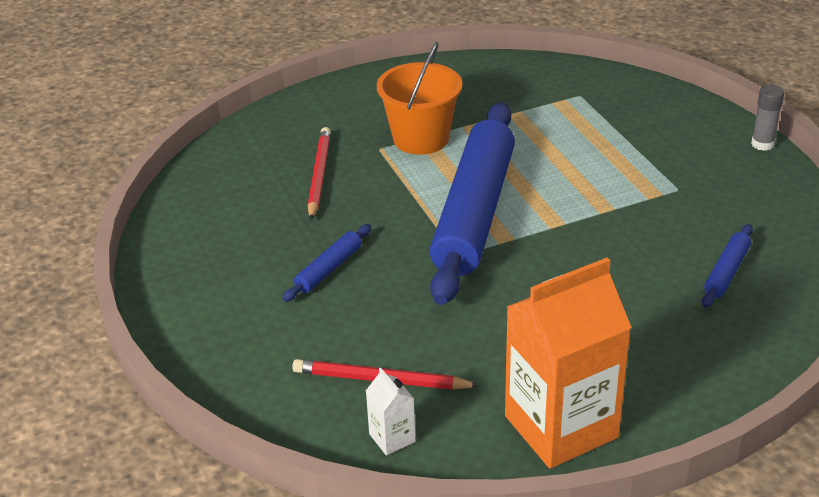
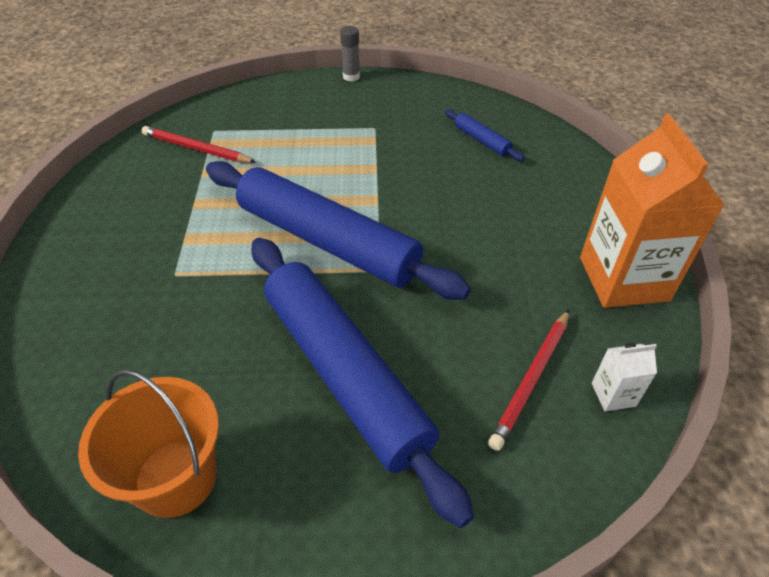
camera: 70 degrees left, 10 degrees up
blue rolling pin [282,224,371,302] -> blue rolling pin [251,238,474,528], size x2.50
red pencil [307,127,331,220] -> red pencil moved to [142,126,256,163]
orange bucket [377,42,462,155] -> orange bucket moved to [78,369,219,518]

